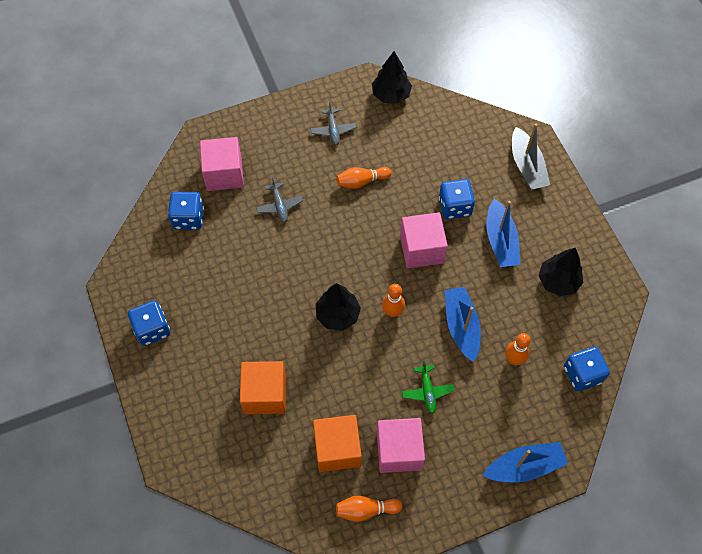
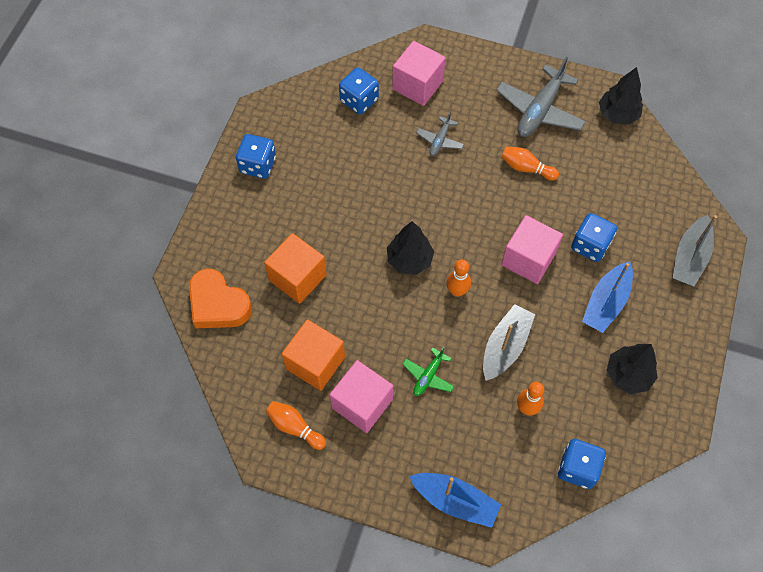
camera: 40 degrees right, 0 degrees up
grey plane [311,102,356,145] -> grey plane [496,57,586,137], size x1.93
blue boat [445,287,481,362] -> grey boat [483,304,535,381]
none -> orange heart [189,269,252,328]

